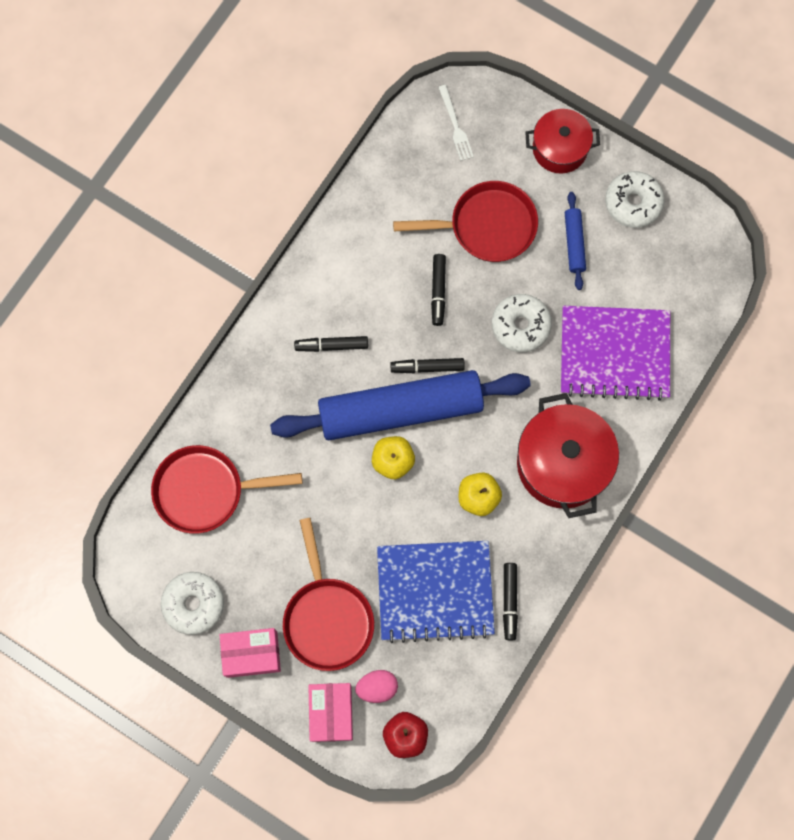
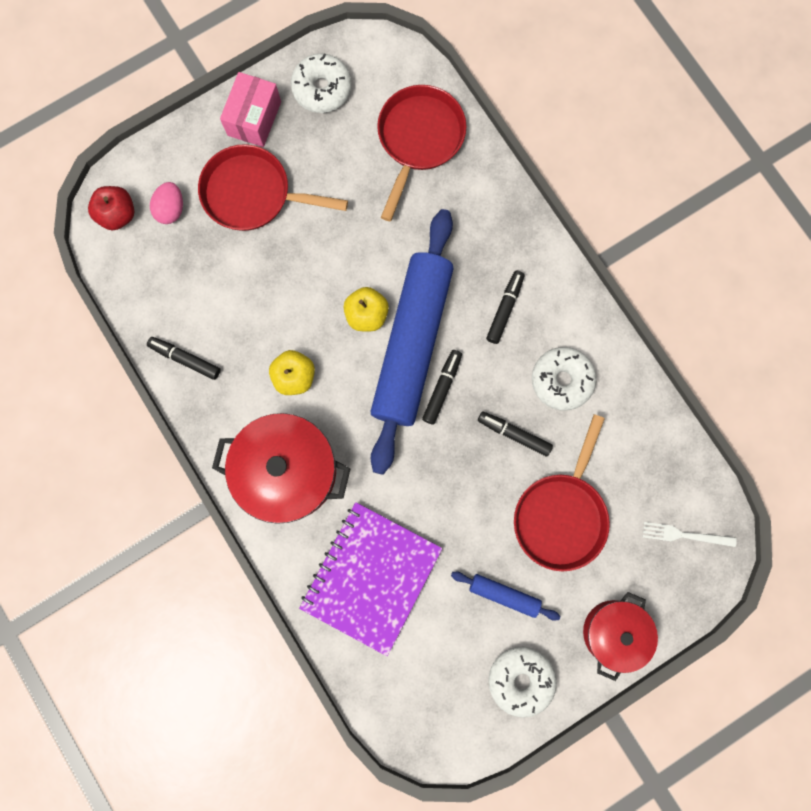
camera: 115 degrees right, 5 degrees up
pink box [308,683,353,742] -> none
blue notebook [377,541,495,643] -> none
white donut [492,294,552,352] -> white donut moved to [532,347,596,411]

